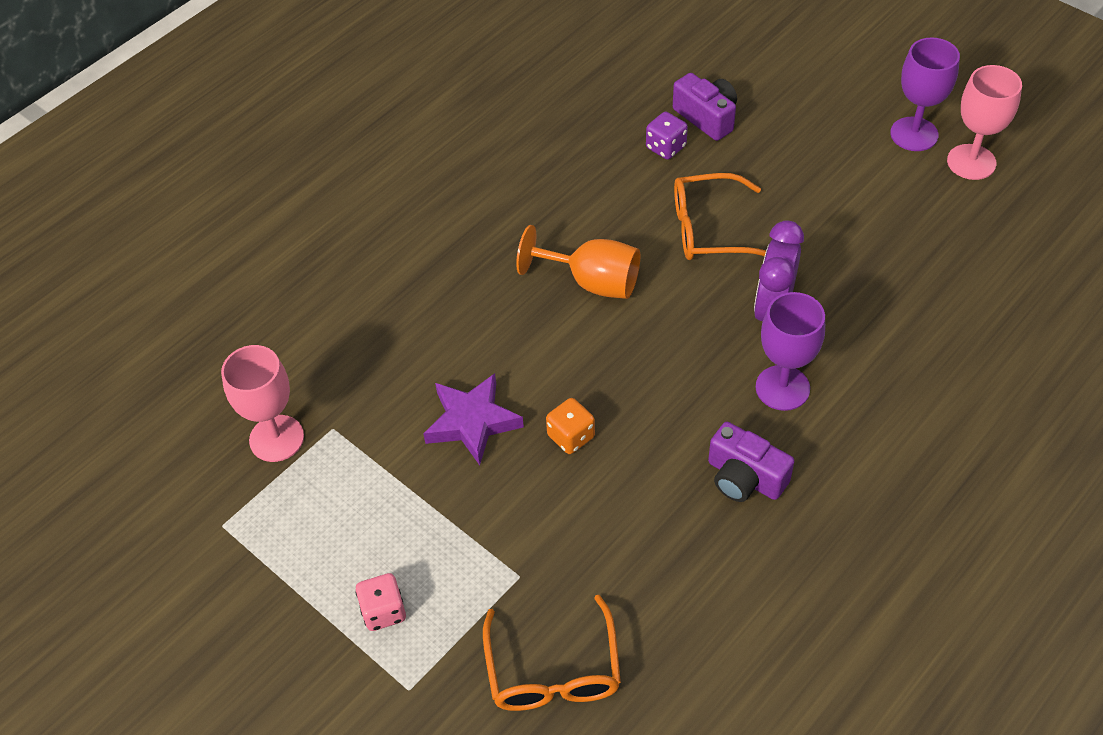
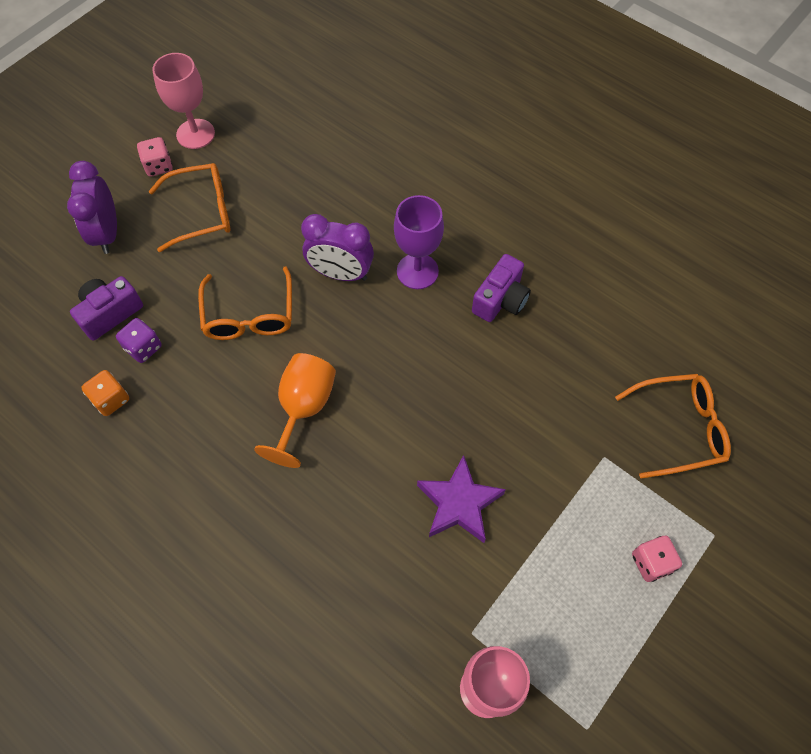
camera: 95 degrees left, 10 degrees up
orange dice [546,398,595,454] -> orange dice moved to [81,370,129,416]
purple goblet [890,37,960,151] -> pink dice [137,137,173,177]
none -> purple clock [67,161,117,254]
none -> orange glasses [149,163,230,252]

